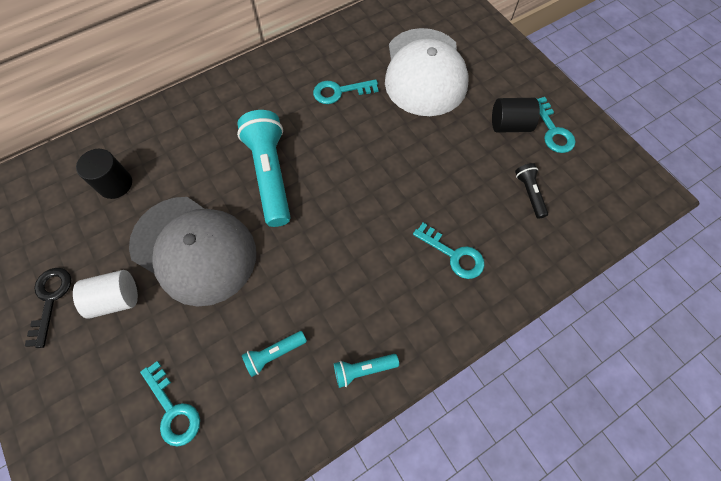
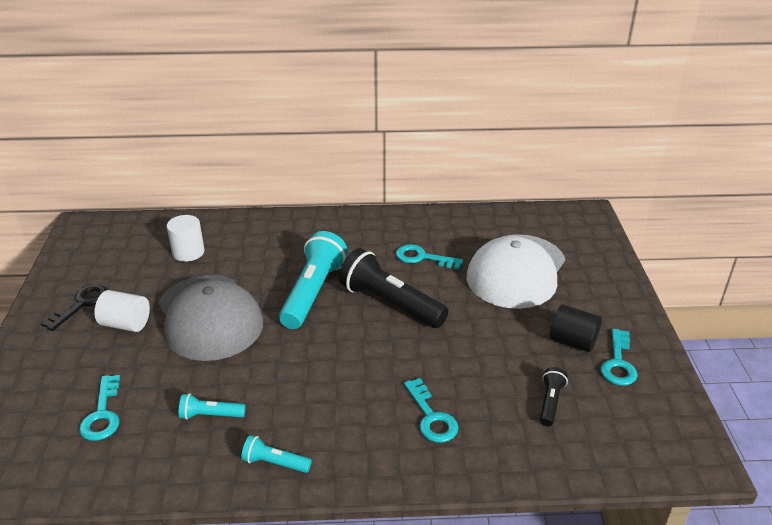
camera: 30 degrees right, 30 degrees down
black cylinder [76,149,132,199] -> white cylinder [167,215,205,262]
none -> black flashlight [339,248,448,328]

